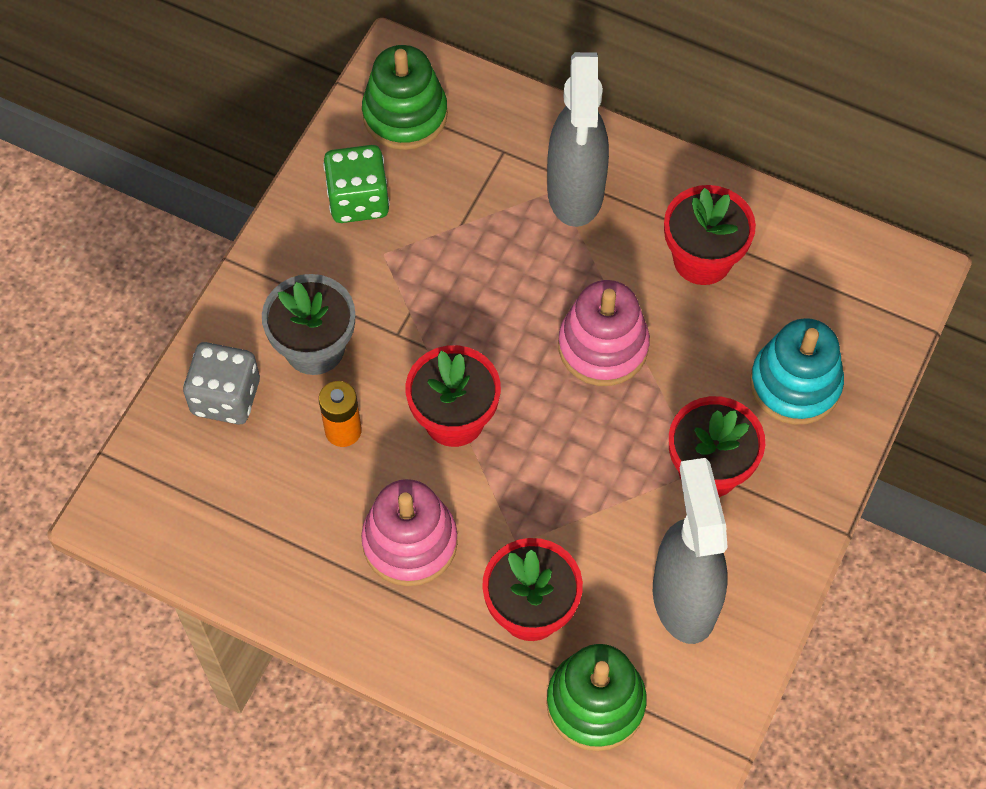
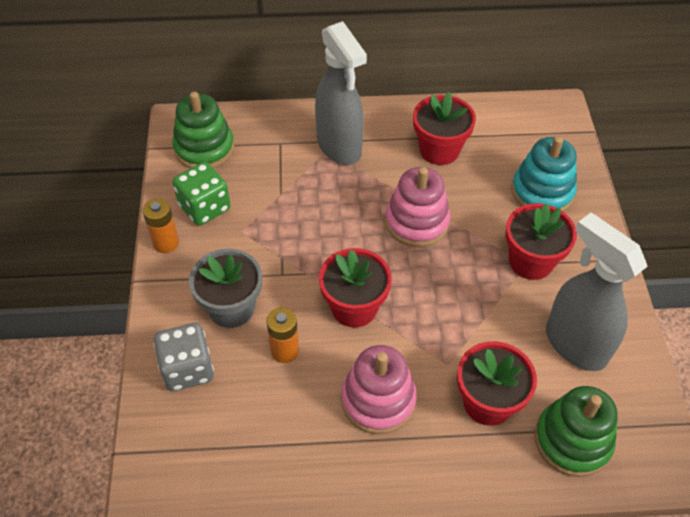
camera: 30 degrees left, 10 degrees down
none -> orange battery [143,198,179,253]

